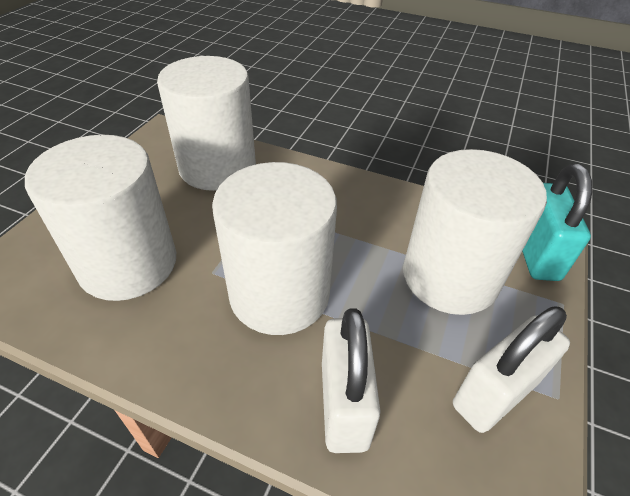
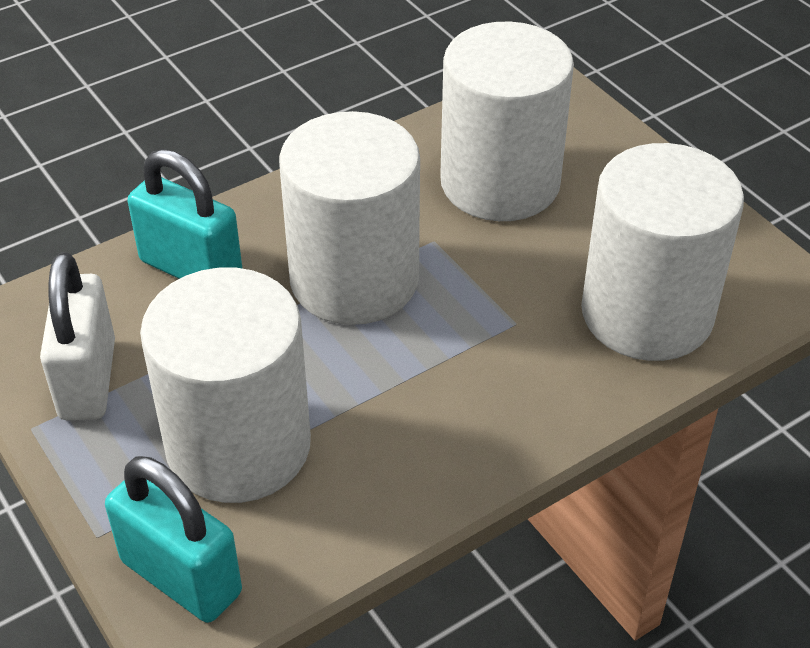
camera: 125 degrees right, 0 degrees up
white padlock [322,308,381,453] -> turquoise padlock [128,149,242,279]

